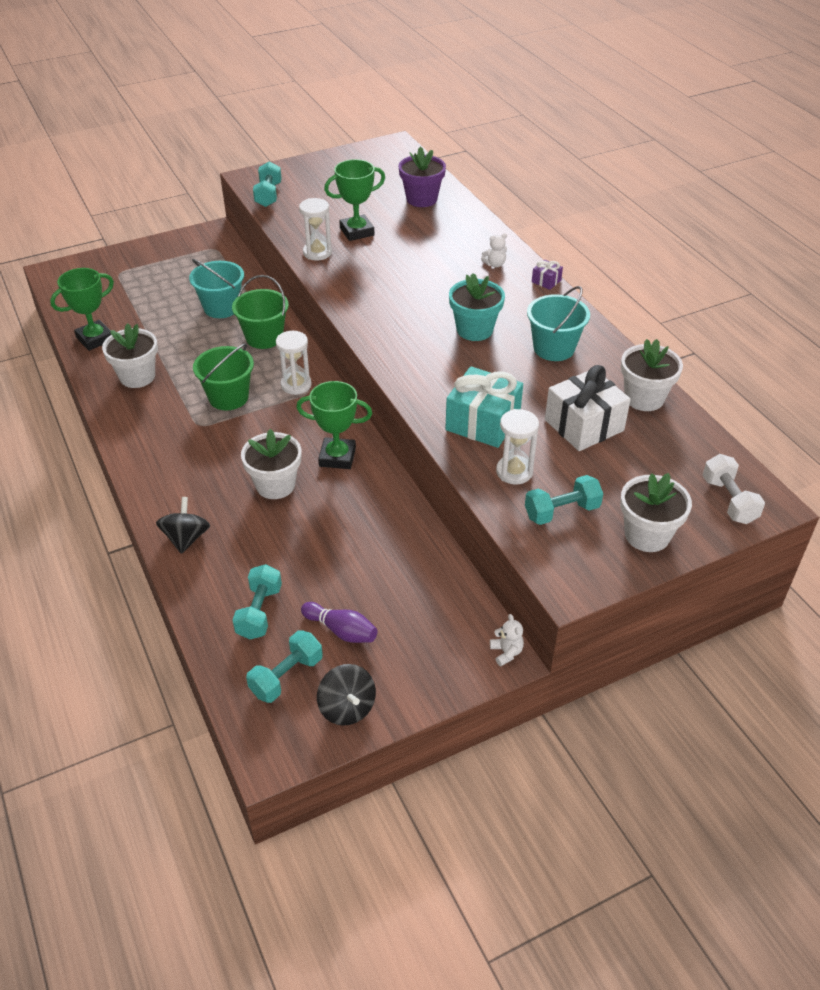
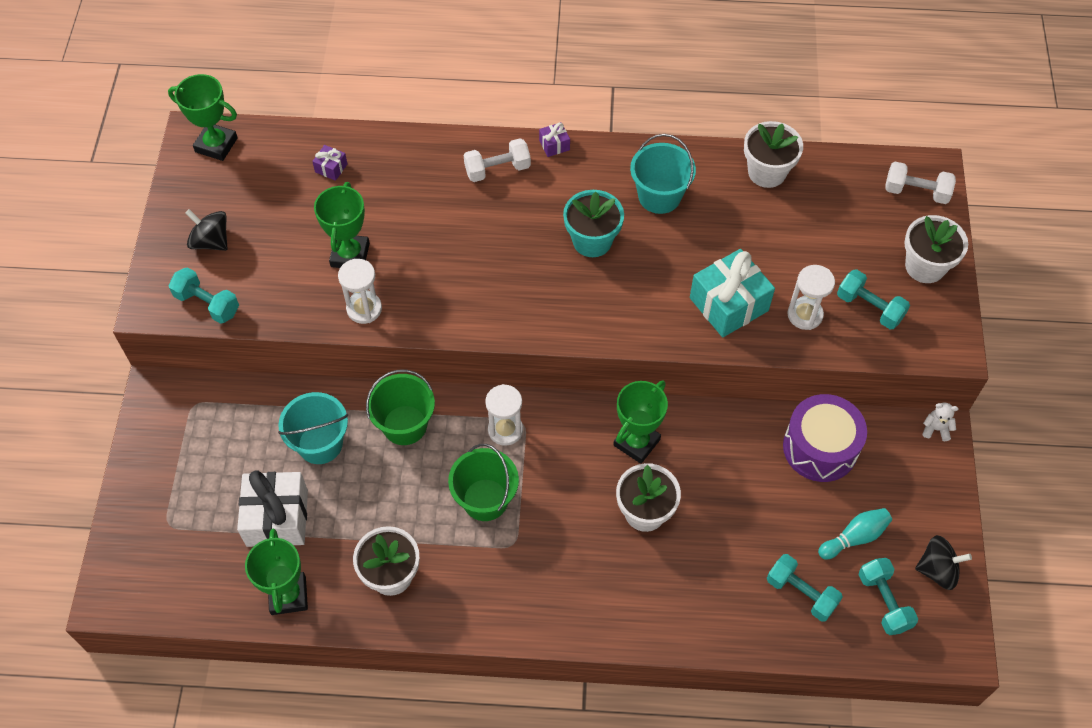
camera: 60 degrees left, 15 degrees up
black spinning top [156,497,210,554] -> black spinning top moved to [185,209,228,251]
purple bowling pin [301,602,378,643] -> turquoise bowling pin [818,508,892,560]
purple flower pot [399,146,446,207] -> purple gift [312,145,347,181]
white teddy bear [481,233,507,267] -> white dumbbell [464,138,531,182]
turquoise dumbbell [525,475,603,525] -> turquoise dumbbell turned 60 degrees counterclockwise [837,269,910,329]
white gift [545,365,631,451] -> white gift moved to [237,471,308,547]
none -> green trophy [168,74,238,161]
none -> purple drum [783,394,867,482]

